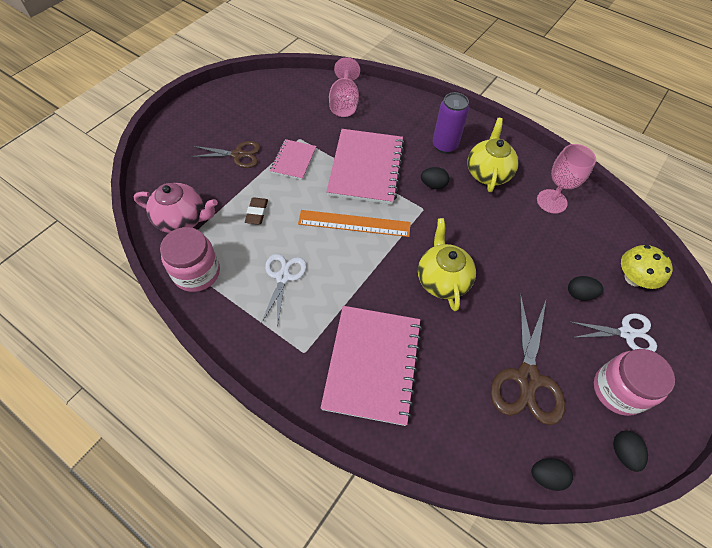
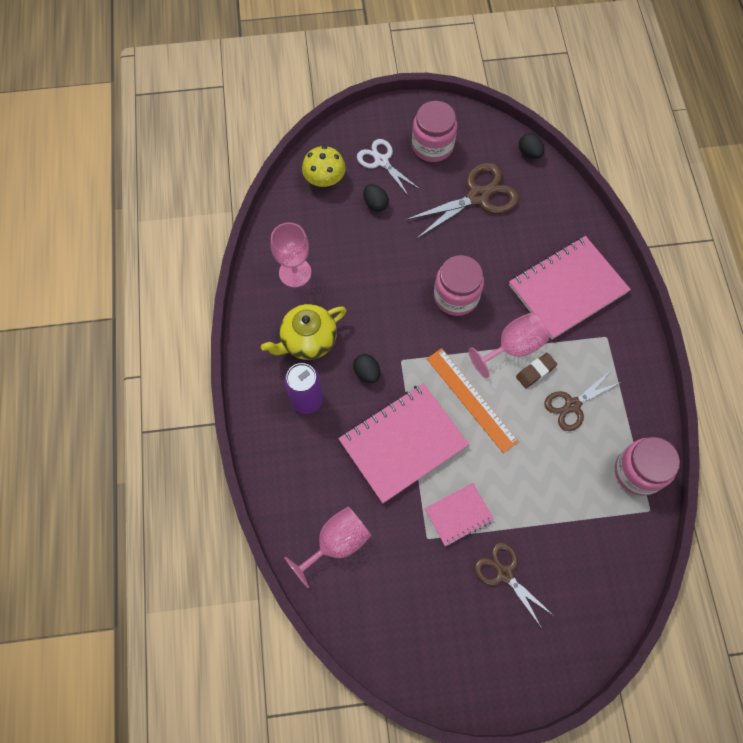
camera: 130 degrees left, 10 degrees up
pink teapot [134,183,218,233] -> none
brown eraser [245,197,268,224] -> brown eraser moved to [516,353,557,388]
white scissors [261,254,307,328] -> brown scissors [544,370,621,431]
yellow teapot [418,218,476,311] -> pink jar [434,255,484,316]
black egg [613,430,648,472] -> none
none -> pink goblet [468,312,549,378]

